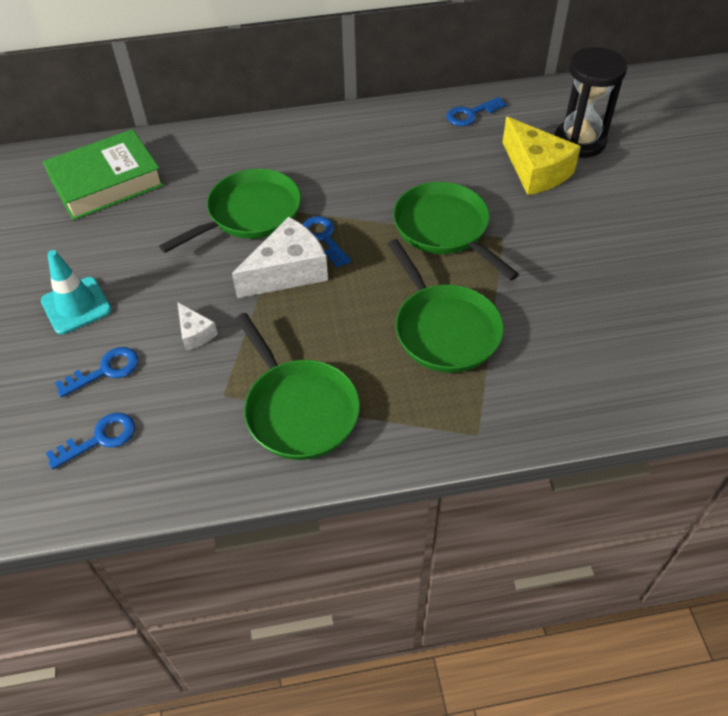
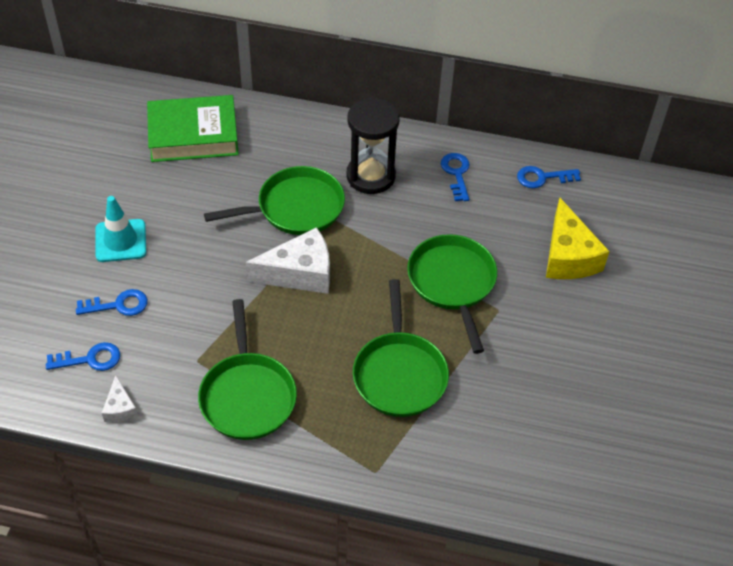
camera: 20 degrees right, 0 degrees up
white cheese [177,302,218,351] -> white cheese moved to [102,375,138,423]
blue key [302,216,351,268] -> blue key moved to [441,153,470,201]
black hourglass [555,47,627,158] -> black hourglass moved to [346,97,400,194]

